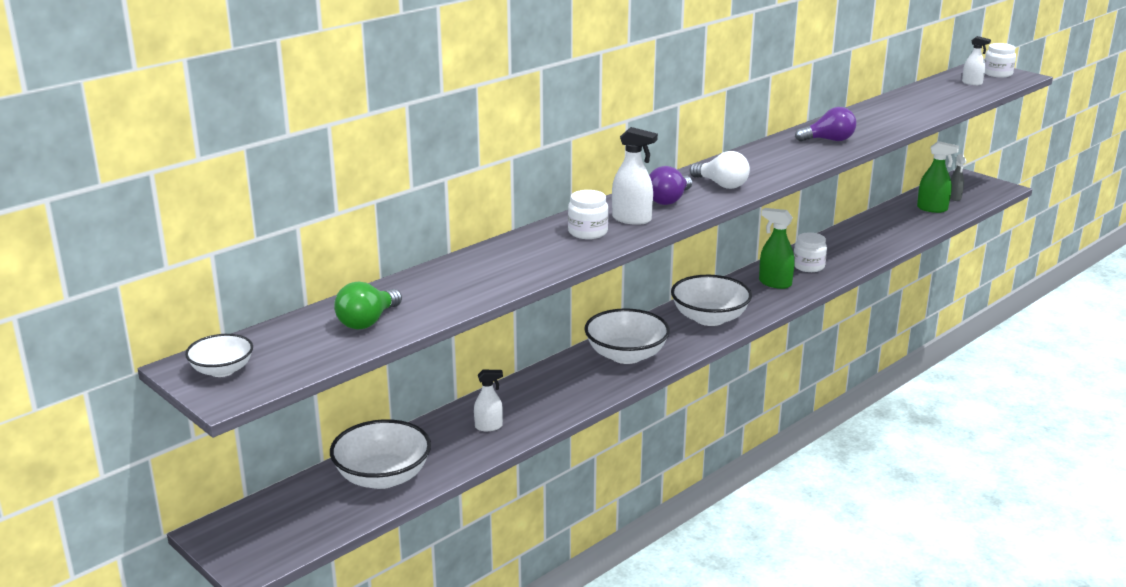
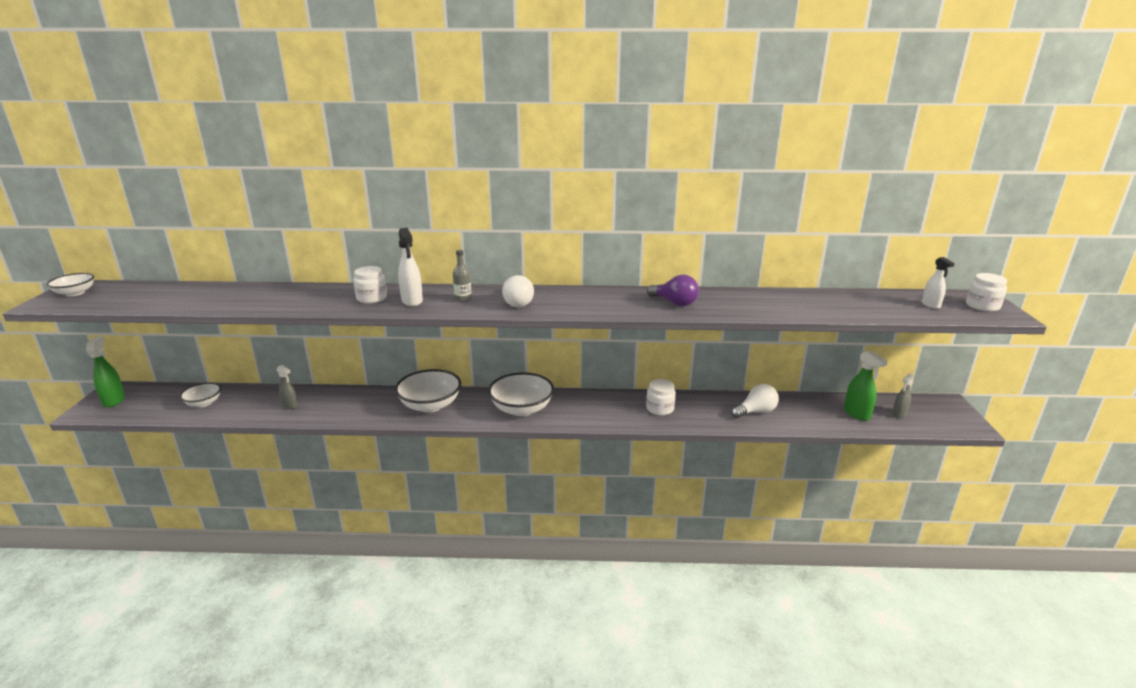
camera: 45 degrees right, 0 degrees up
white bowl [330,419,431,489] -> white bowl [180,383,221,407], size x0.57
green light bulb [334,282,402,330] -> none
white spray bottle [474,370,503,431] -> grey spray bottle [277,365,298,409]
purple light bulb [649,166,692,205] -> grey bottle [453,250,472,302]
green spray bottle [759,208,795,289] -> green spray bottle moved to [86,336,125,408]
none -> white light bulb [731,384,779,418]

